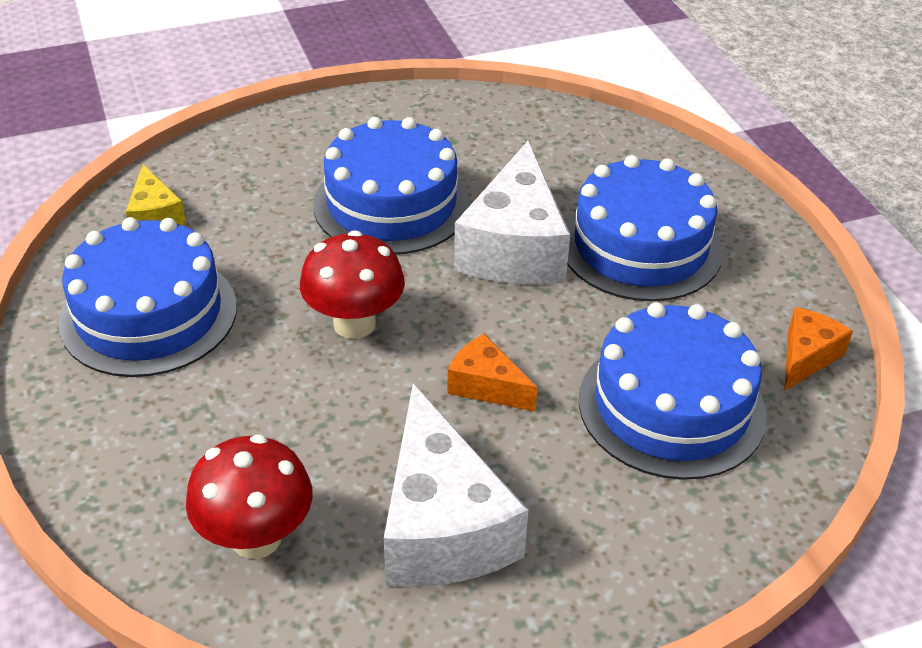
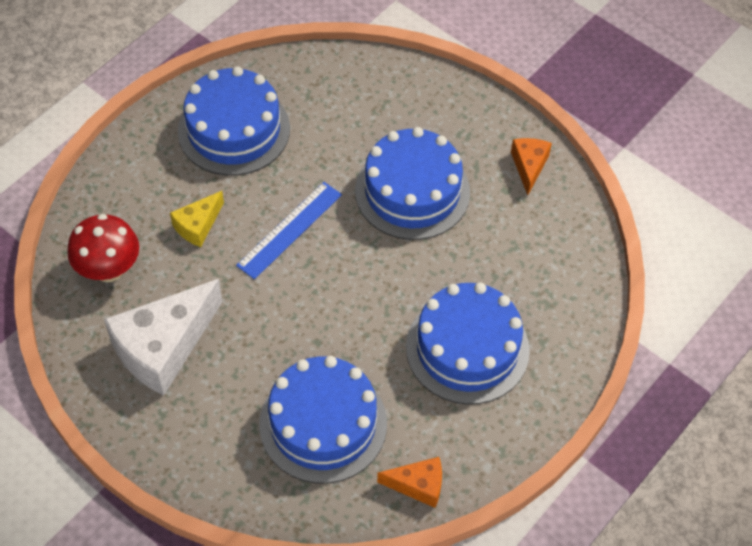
camera: 60 degrees right, 15 degrees up
yellow cheese [126,165,186,226] -> yellow cheese moved to [170,191,224,247]
red mushroom [300,230,405,339] -> blue ruler [236,182,342,279]
orange cheese [447,334,538,411] -> orange cheese moved to [511,138,552,195]
white cheese [454,141,570,284] -> none

